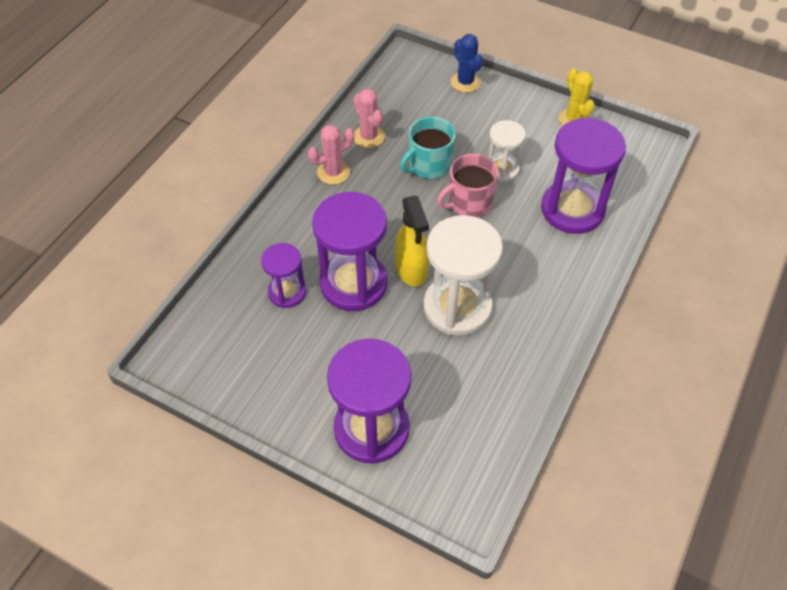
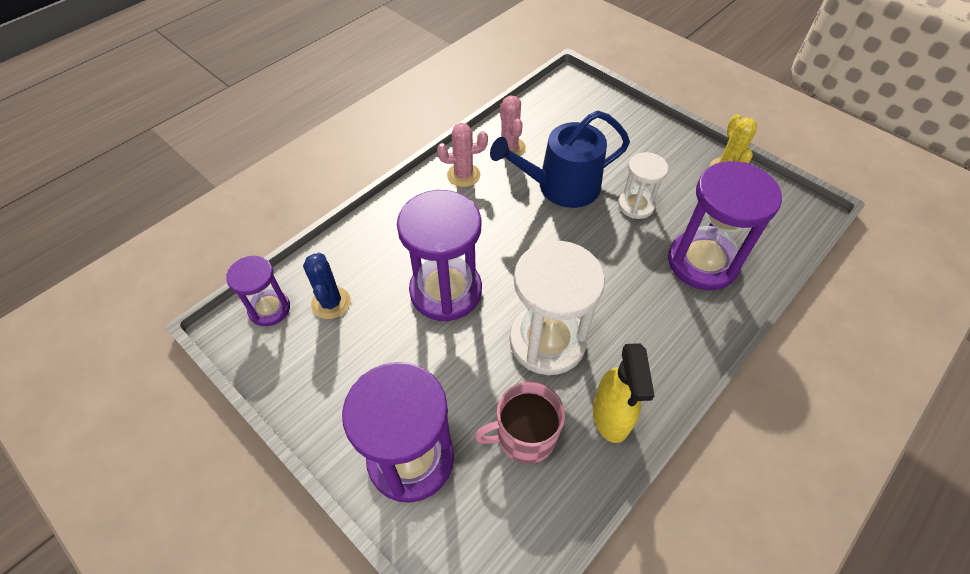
camera: 15 degrees right, 0 degrees up
purple hourglass [261,243,306,308] -> purple hourglass moved to [226,256,290,326]
yellow spray bottle [395,195,429,287] -> yellow spray bottle moved to [593,343,655,443]
turquoise mug [400,117,456,179] -> blue watering can [490,111,630,208]
pink mug [437,154,499,217] -> pink mug moved to [475,382,565,464]
blue cactus [451,34,483,92] -> blue cactus moved to [303,253,351,319]

